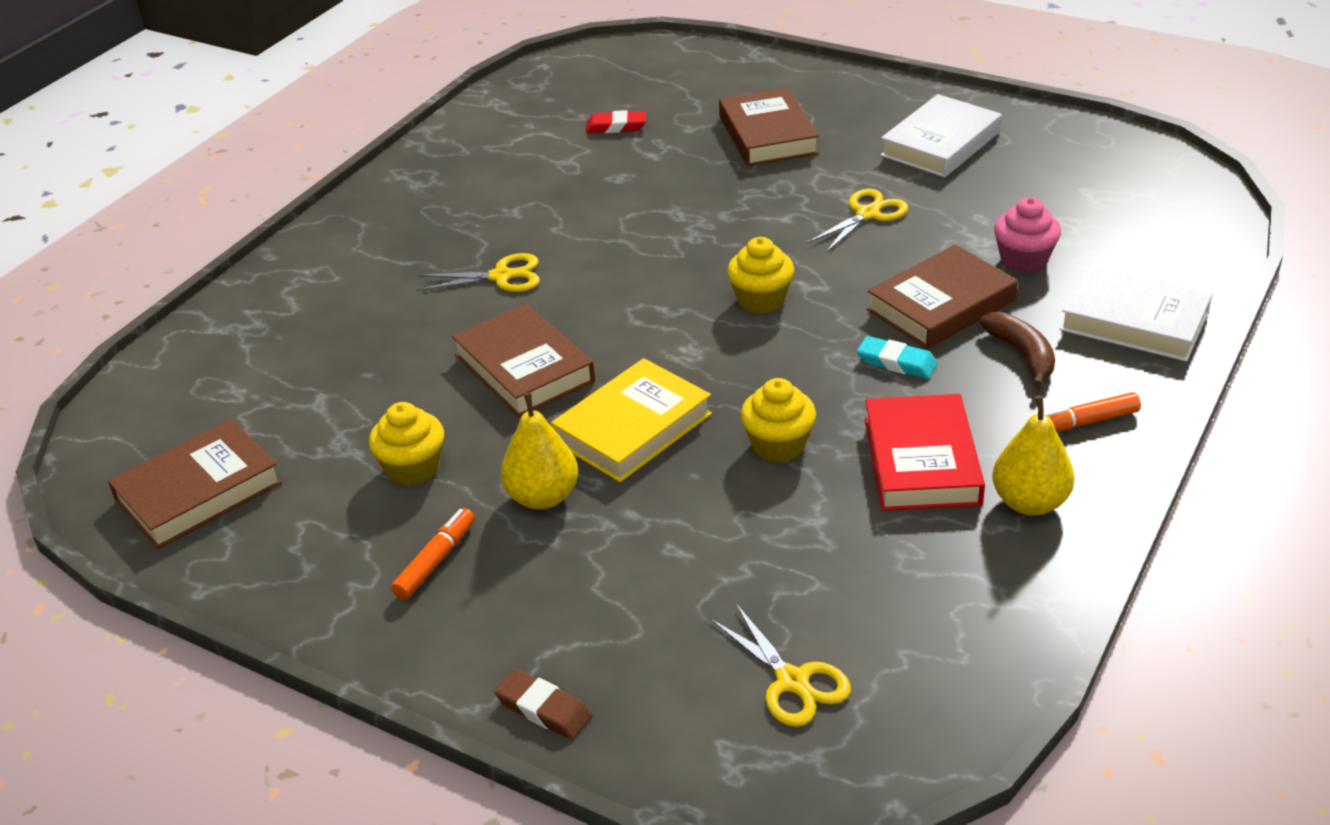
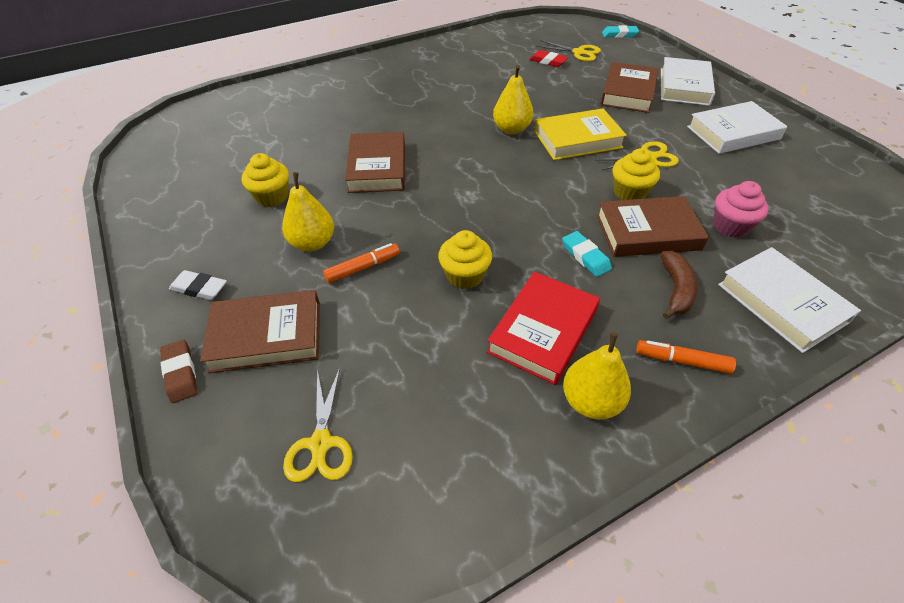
camera: 30 degrees right, 10 degrees up
brown book [108,419,282,549] -> brown book moved to [200,290,320,373]
orange marker [391,508,475,600] -> orange marker moved to [323,243,400,283]
yellow scissors [417,253,540,292] -> yellow scissors moved to [536,40,601,61]
yellow book [551,358,712,482] -> yellow book moved to [535,108,627,160]
yellow cupcake [727,237,794,314] -> yellow cupcake moved to [613,148,660,200]
none -> white eraser [169,270,227,300]
none -> yellow pear [493,65,533,135]
none -> turquoise eraser [602,25,639,38]
none -> white book [661,57,715,106]

